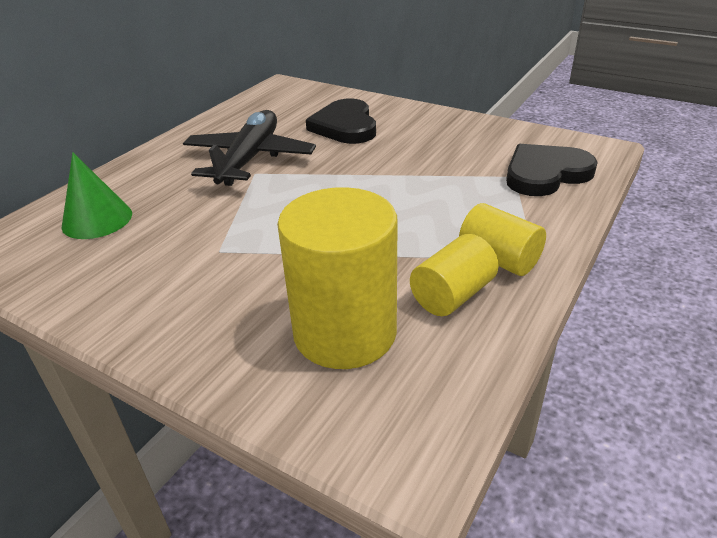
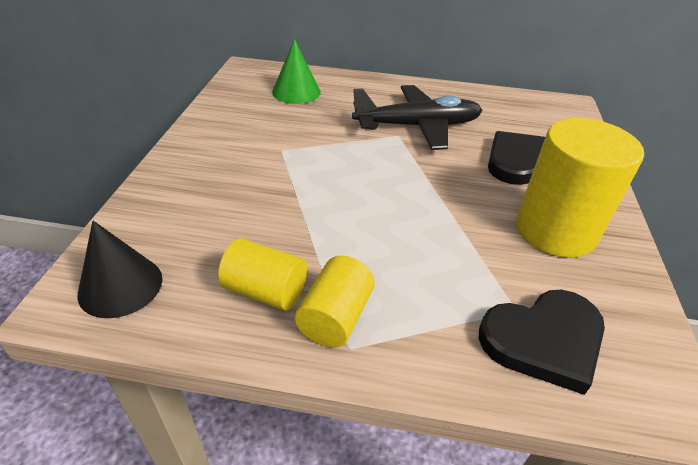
camera: 65 degrees right, 5 degrees up
yellow cylinder [277,187,397,369] -> yellow cylinder moved to [516,118,644,258]
black heart [506,144,598,196] -> black heart turned 120 degrees clockwise [479,290,605,395]
none -> black cone [78,221,163,318]

